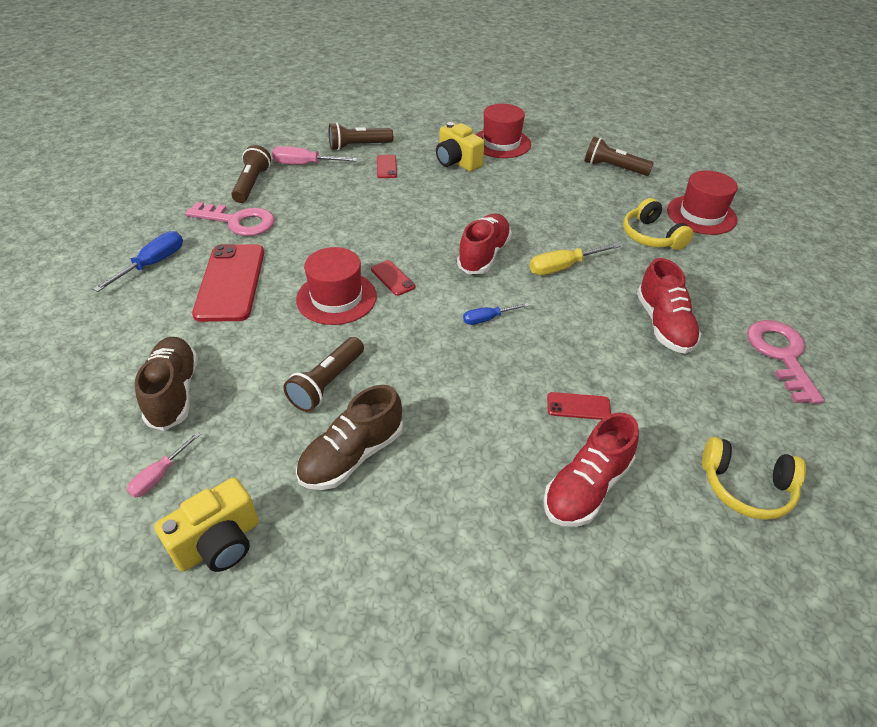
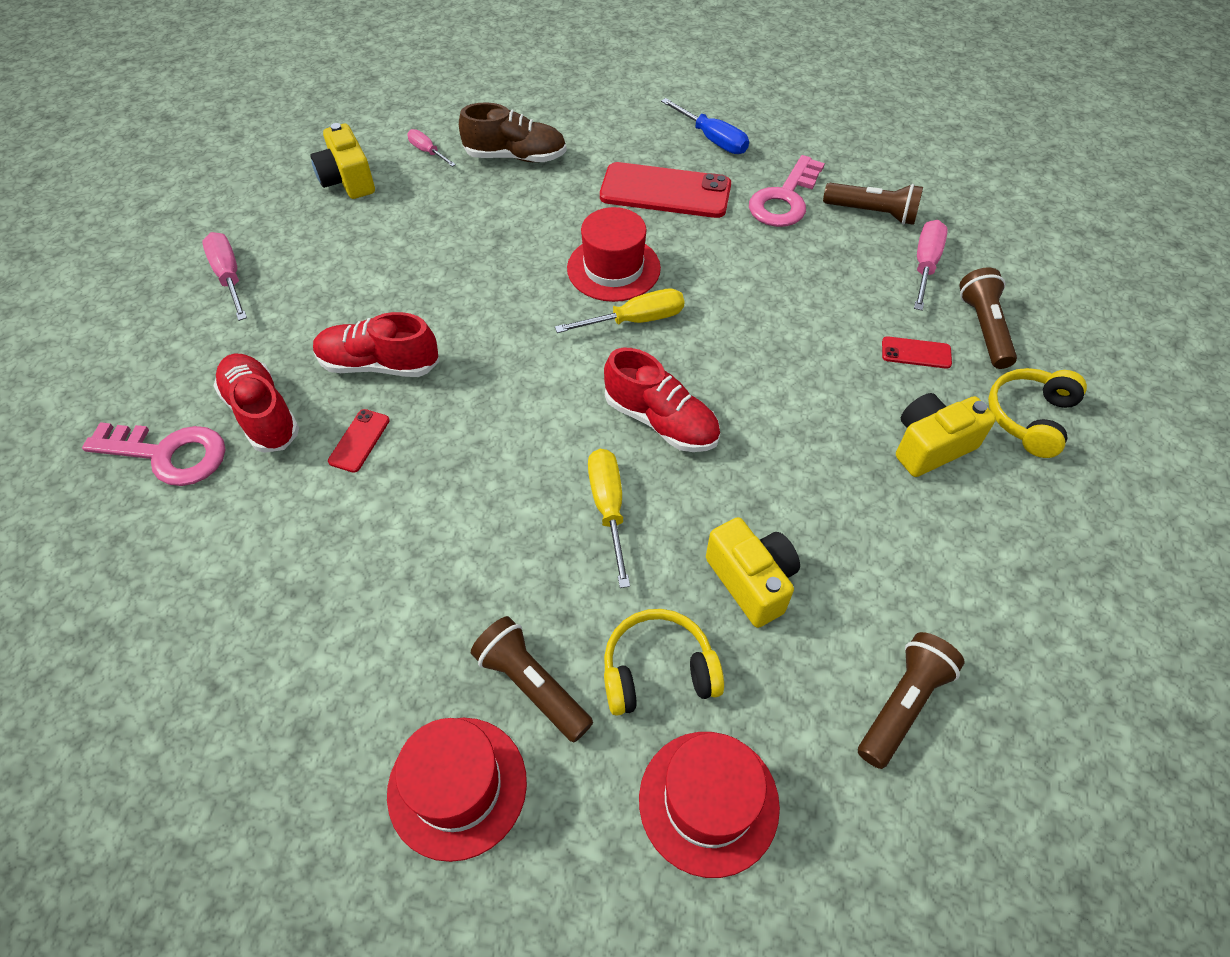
camera: 105 degrees right, 10 degrees up
brown flashlight [283,337,364,412] -> brown flashlight moved to [471,616,593,742]
brown shoe [296,385,403,490] -> none
red phone [371,260,415,296] -> yellow screwdriver [555,289,684,333]
blue screwdriver [463,303,529,325] -> none
red hat [475,104,531,158] -> red hat moved to [387,718,527,862]
red shoe [637,258,701,354] -> red shoe moved to [313,312,439,377]
yellow headphones [702,437,806,520] -> yellow headphones moved to [988,368,1087,458]
pink key [747,320,824,404] -> pink key moved to [82,422,225,486]
none -> pink screwdriver [202,232,247,321]
none -> yellow camera [706,517,800,628]

